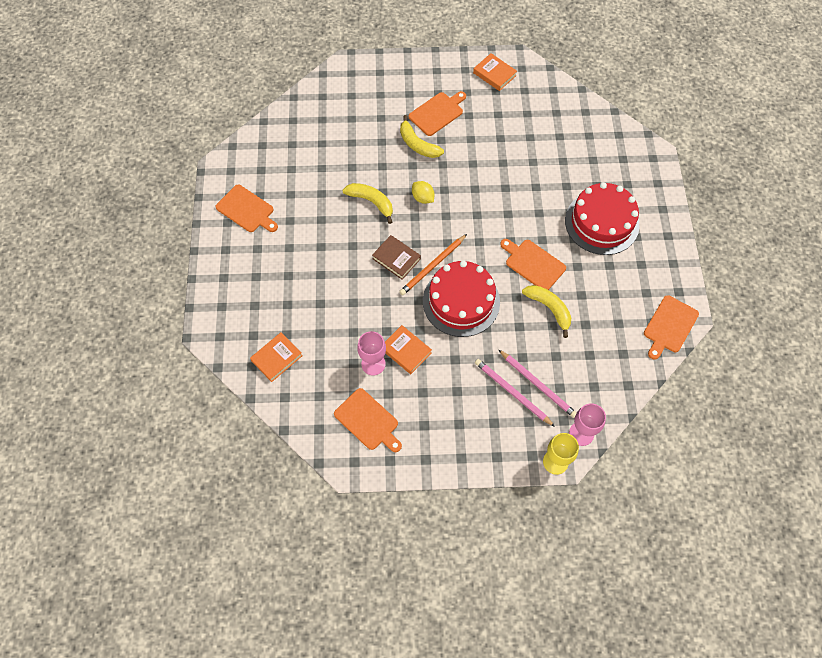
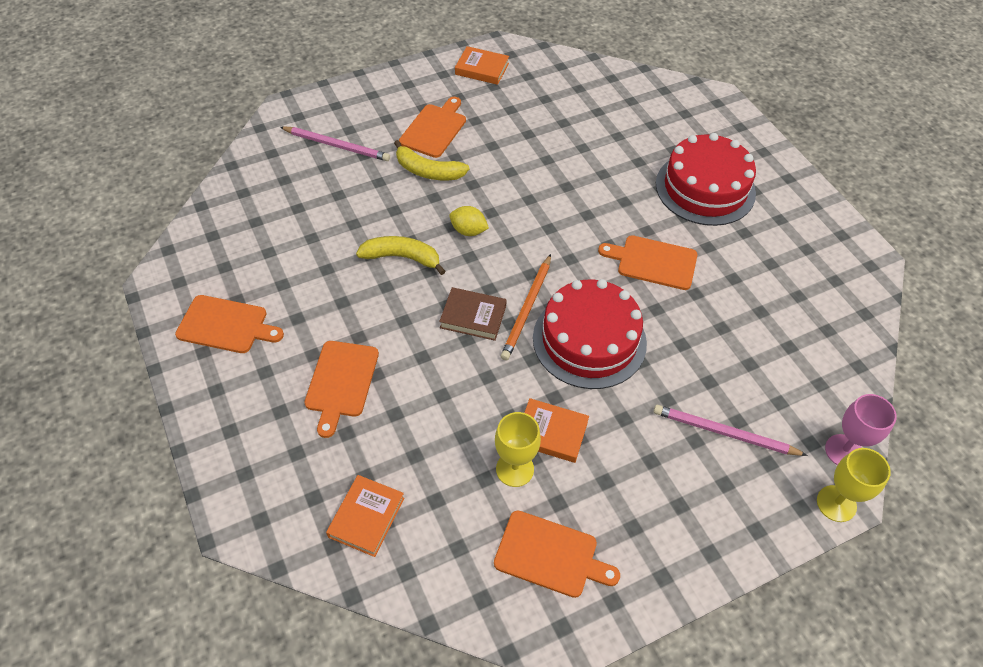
camera: 25 degrees left, 10 degrees down
pink goblet [357,331,386,376] -> yellow goblet [495,412,541,487]
pink pencil [498,349,577,418] -> pink pencil moved to [280,126,390,161]
yellow banana [522,285,571,338] -> none
orange cutting board [644,295,699,360] -> orange cutting board moved to [304,341,379,438]

